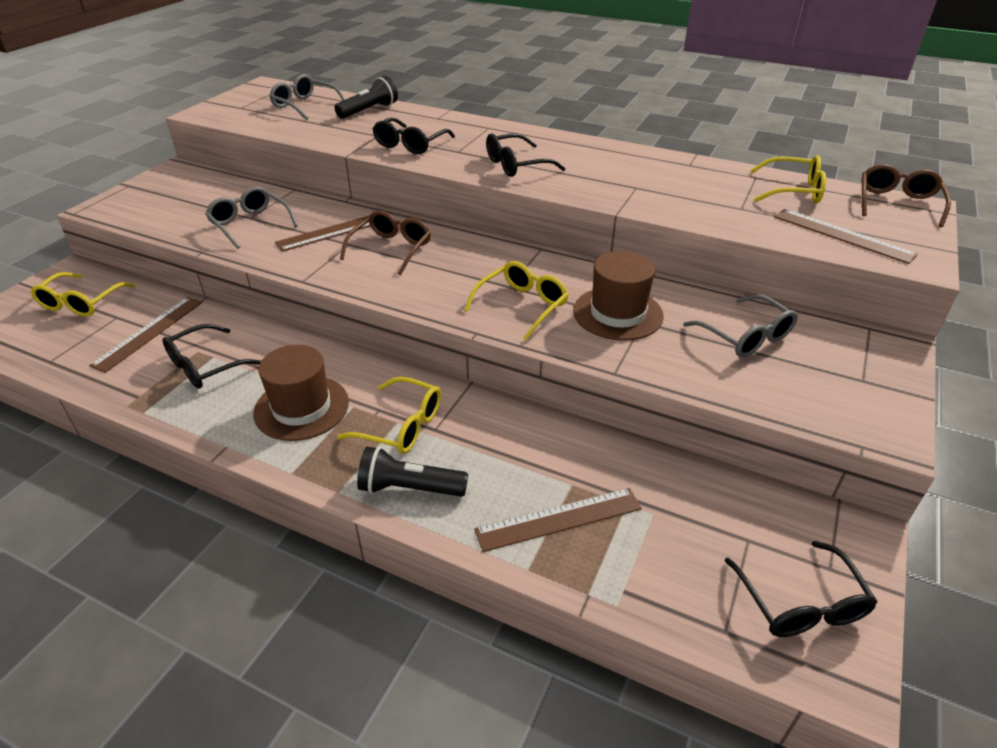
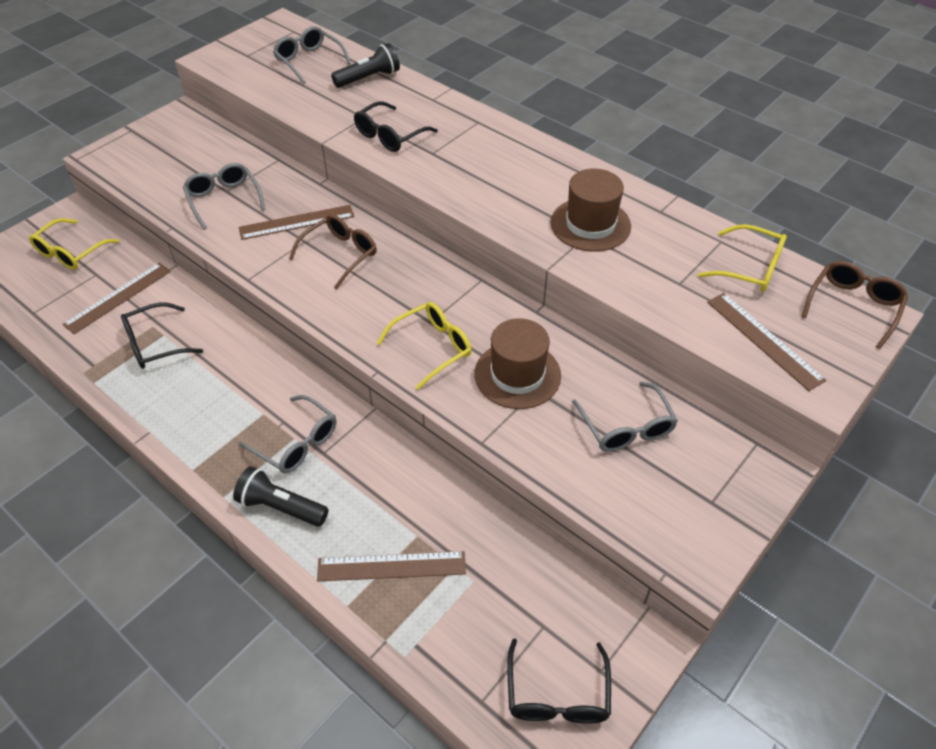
camera: 15 degrees right, 10 degrees up
brown hat [253,345,349,441] -> brown hat moved to [551,169,631,252]
yellow glasses [337,377,441,454] -> grey glasses [239,395,336,474]
black glasses [486,133,566,177] -> none

